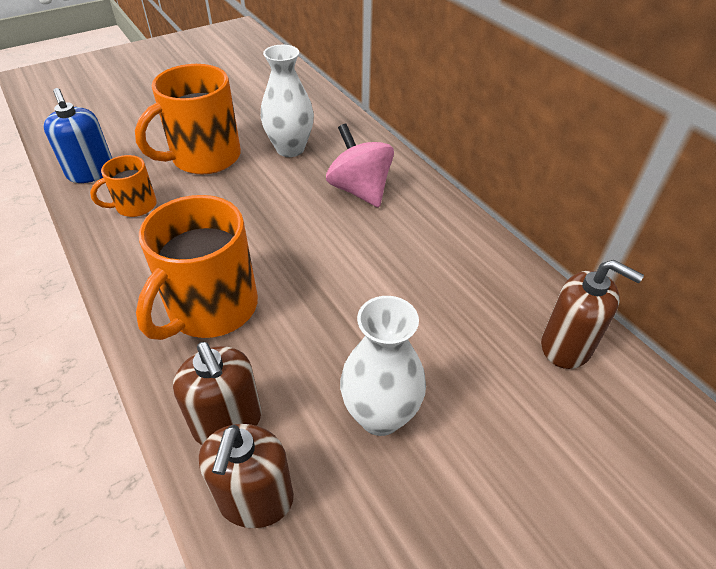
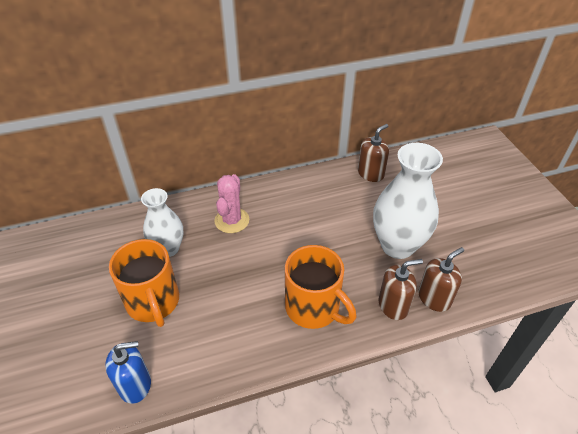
camera: 75 degrees left, 0 degrees up
orange mug [90,155,157,217] -> none
brown soap dispenser [199,424,294,528] -> brown soap dispenser turned 60 degrees counterclockwise [418,247,464,312]
pink spinning top [326,124,394,207] -> pink cactus [214,174,249,233]
white vase [340,296,426,436] -> white vase [373,143,443,259], size x1.60

